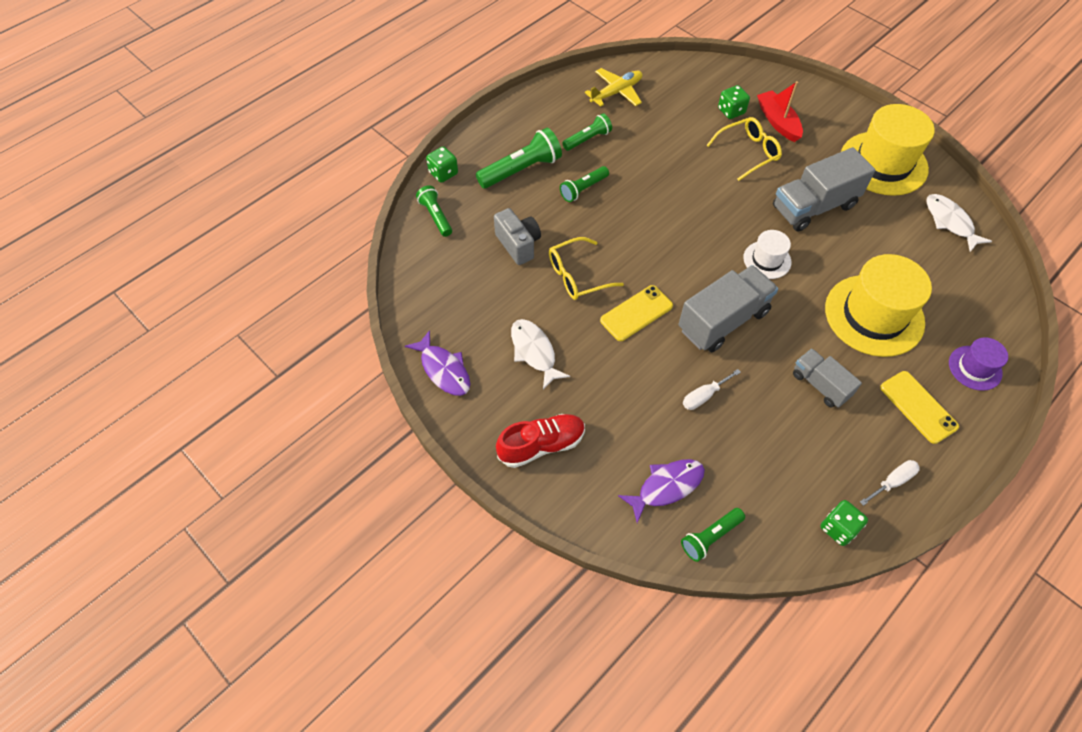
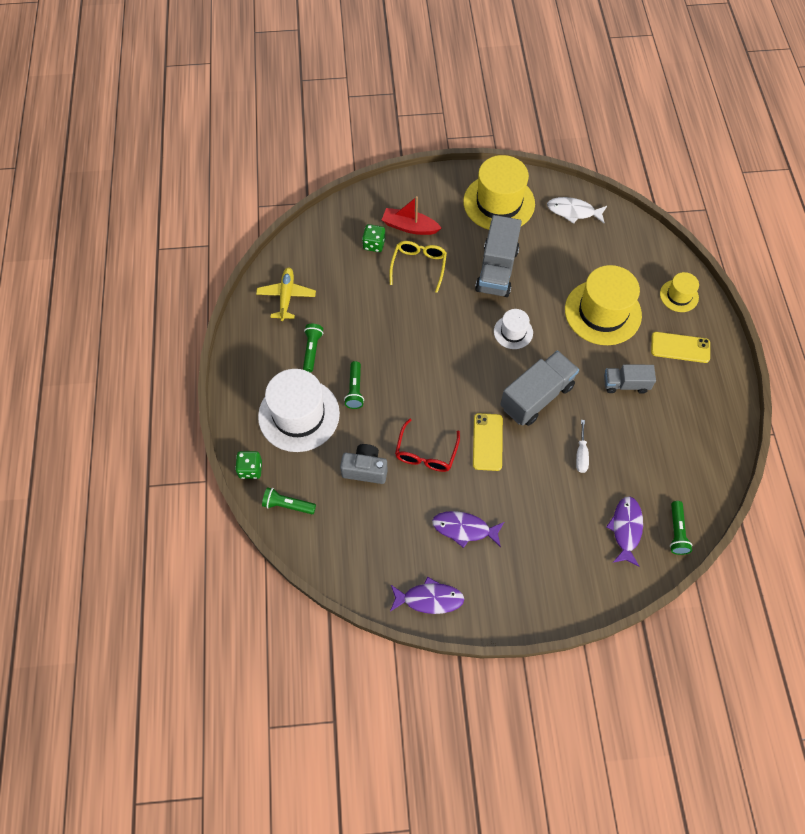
camera: 50 degrees left, 5 degrees up
green flashlight [476,128,562,189] -> white hat [258,369,340,452]
red shoe [496,414,585,468] -> none
white fish [511,319,570,390] -> purple fish [432,511,504,548]
yellow glasses [549,237,624,300] -> red glasses [395,418,460,472]
grey truck [679,265,778,352] -> grey truck turned 45 degrees clockwise [500,350,579,426]
green dice [820,500,868,546] -> none
white screwdriver [860,460,920,506] -> none
purple hat [949,337,1008,391] -> yellow hat [660,272,699,312]

